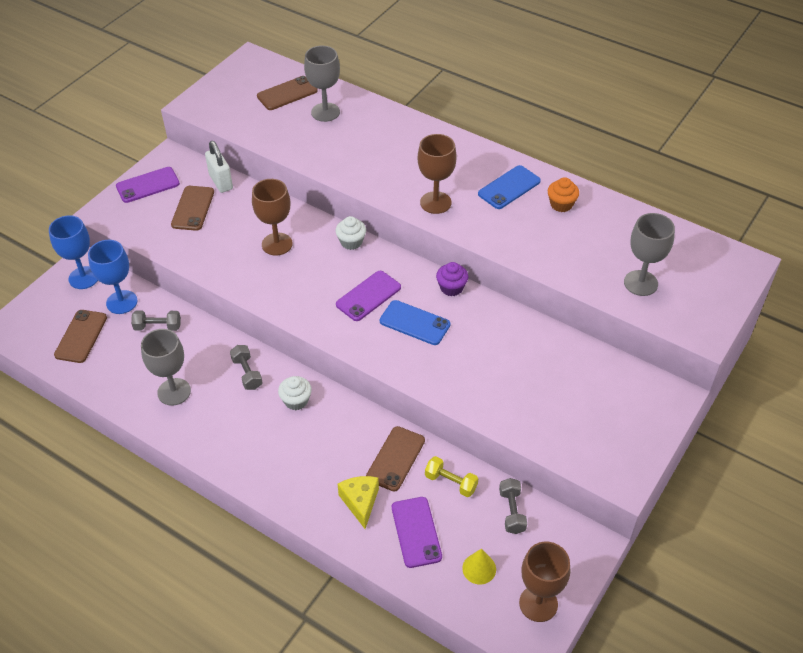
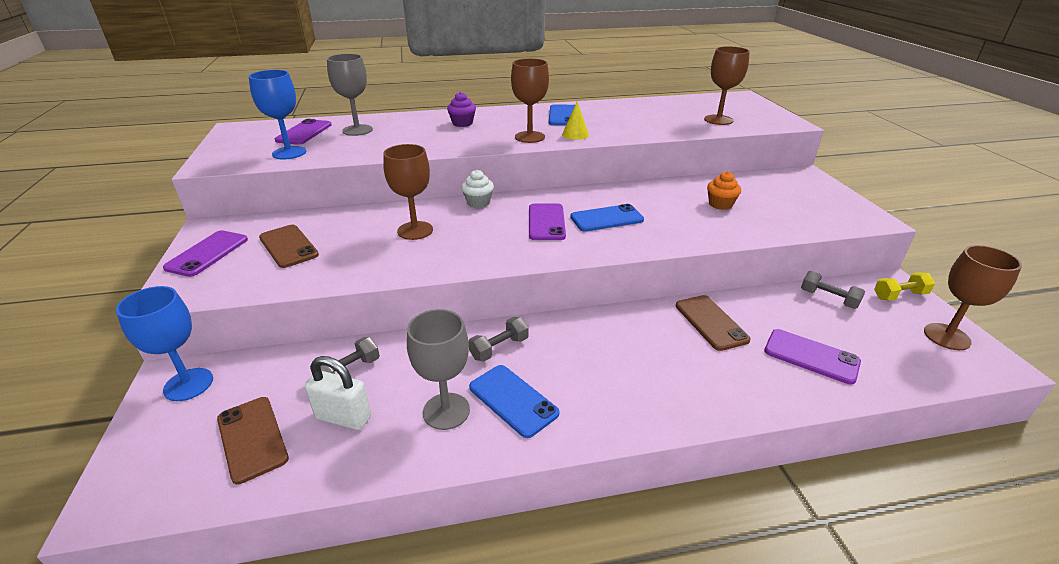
camera: 45 degrees left, 15 degrees down
blue goblet [88,240,137,314] -> blue goblet moved to [249,70,306,159]
white padlock [205,141,233,193] -> white padlock moved to [305,356,371,430]
grey dumbbell [230,345,263,390] -> grey dumbbell turned 60 degrees counterclockwise [468,317,529,362]
brown phone [257,76,318,110] -> purple phone [275,119,332,145]
white cupcake [278,376,312,410] -> none
yellow cheese [337,476,379,529] -> none
yellow dumbbell [425,456,478,497] -> yellow dumbbell moved to [874,272,935,301]
purple cupcake [436,262,468,296] -> purple cupcake moved to [447,92,476,127]
yellow cone [462,548,496,584] -> yellow cone moved to [562,101,589,140]
orange cupcake [548,177,579,212] -> orange cupcake moved to [707,171,741,210]
grey goblet [624,213,675,296] -> brown goblet [704,46,750,125]
none -> blue phone [469,365,559,438]

